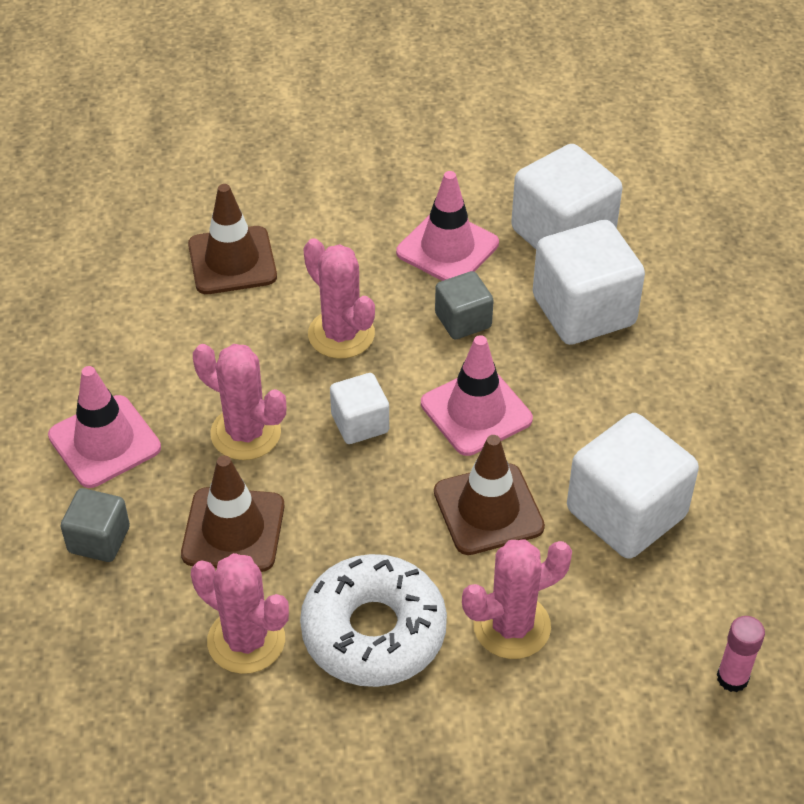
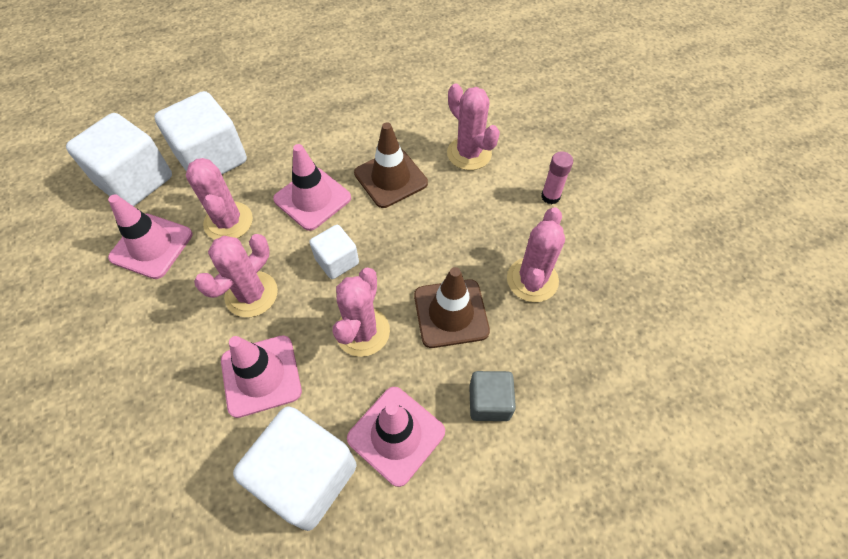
camera: 105 degrees left, 10 degrees up
brown traffic cone [188,184,277,294] -> none
white donut [300,554,447,687] -> none
grey cube [435,271,494,339] -> pink cactus [186,158,253,240]
white cube [567,413,699,559] -> white cube moved to [233,406,357,531]
pink glue stick [717,616,765,692] -> pink glue stick moved to [541,151,573,204]
none -> pink traffic cone [221,335,302,418]

